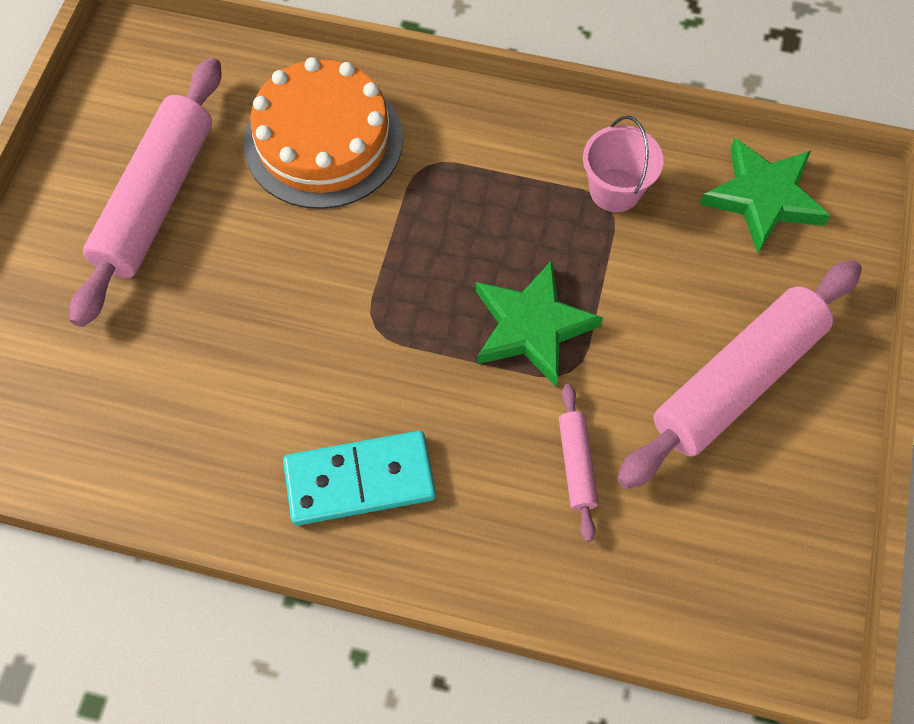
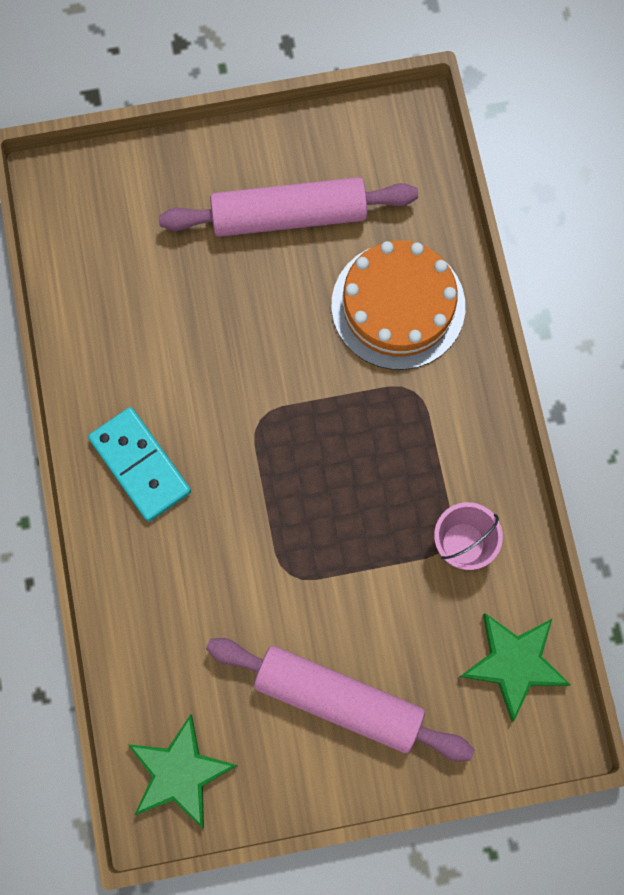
camera: 65 degrees right, 10 degrees up
green star [476,260,603,386] -> green star moved to [128,714,238,828]
pink rolling pin [559,384,598,542] -> none

